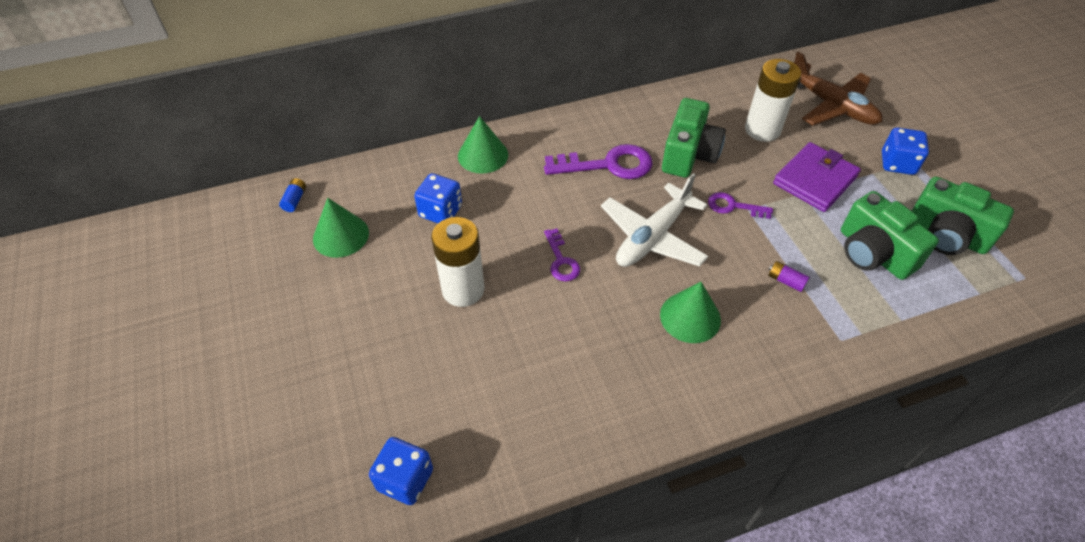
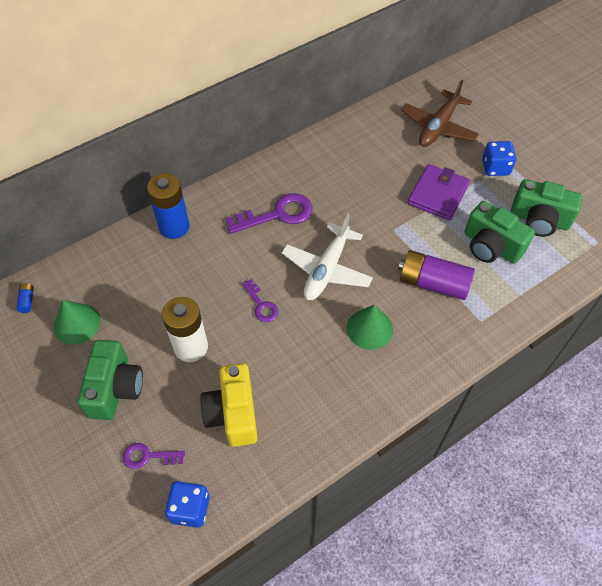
camera: 15 degrees left, 5 degrees up
blue dice [414,173,462,223] -> none
green cone [458,116,508,174] -> blue battery [147,174,189,239]
green camera [662,98,726,178] -> green camera moved to [77,340,143,420]
purple key [708,192,773,219] -> purple key moved to [123,443,185,469]
white battery [745,59,801,142] -> none
purple battery [768,261,810,292] -> purple battery [398,250,475,300], size x2.46
brown plane [794,52,882,125] -> brown plane turned 90 degrees clockwise [401,80,479,147]
none -> yellow camera [200,363,258,447]

